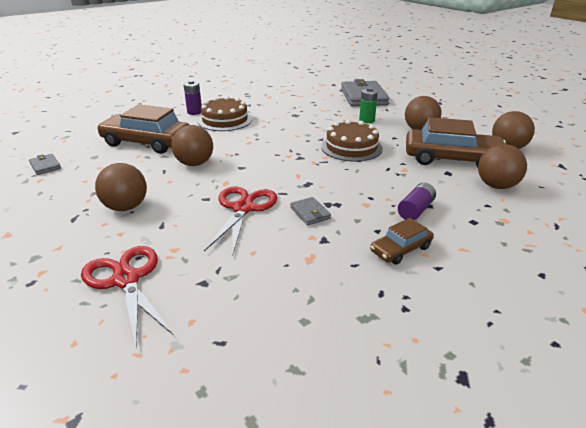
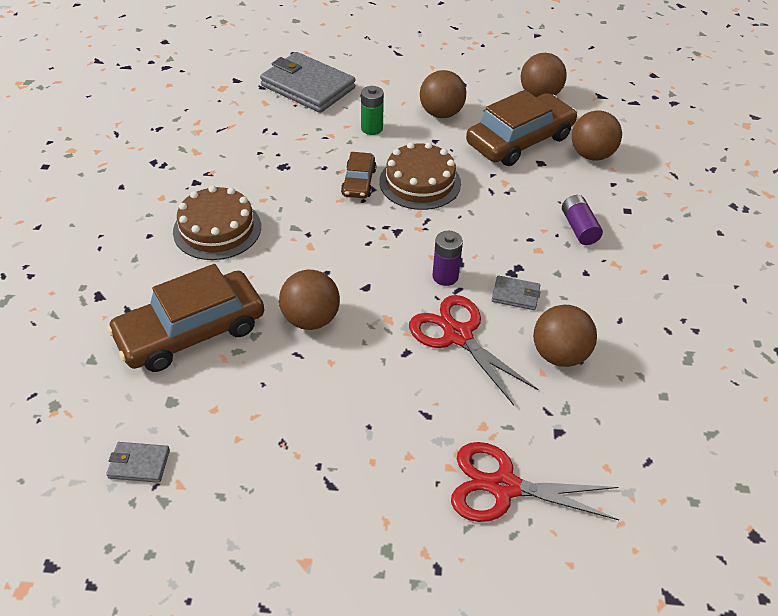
camera: 50 degrees left, 15 degrees up
brown ball [95,163,147,211] -> brown ball moved to [533,305,597,367]
purple battery [184,80,202,115] -> purple battery moved to [432,231,463,286]
brown car [370,218,434,265] -> brown car moved to [341,152,376,198]

